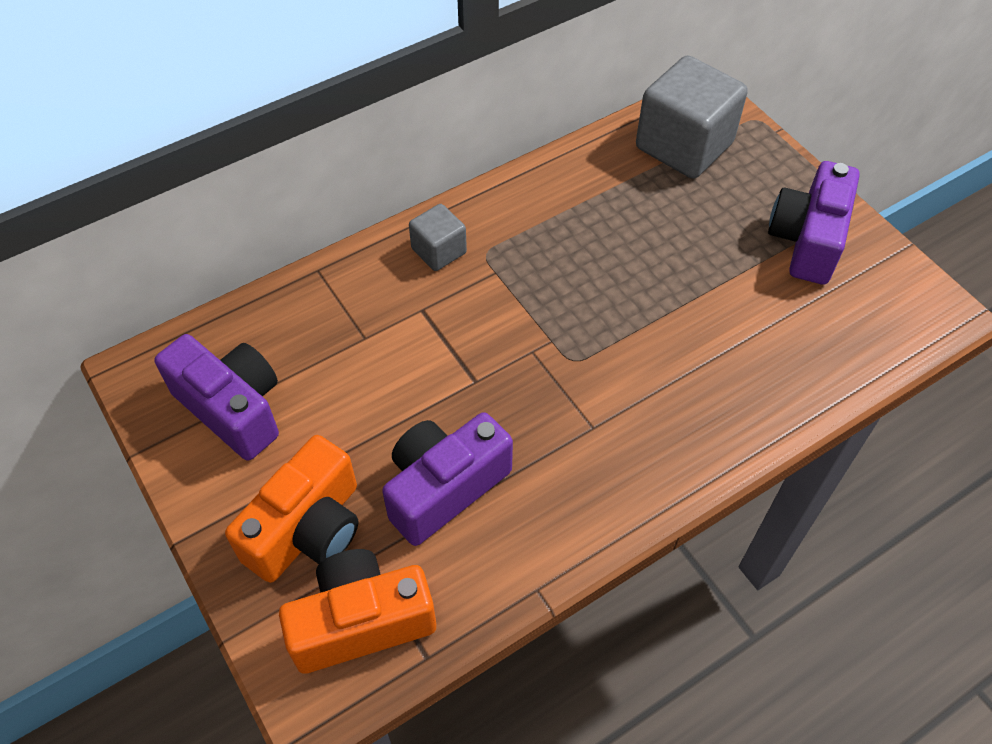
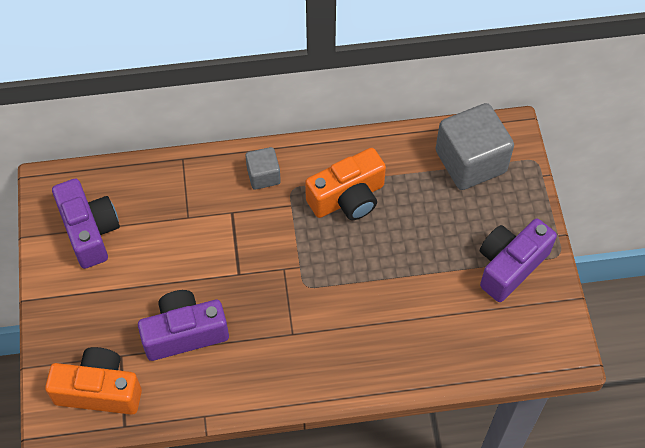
camera: 25 degrees right, 5 degrees up
orange camera [225,435,359,583] -> orange camera moved to [305,148,386,220]

